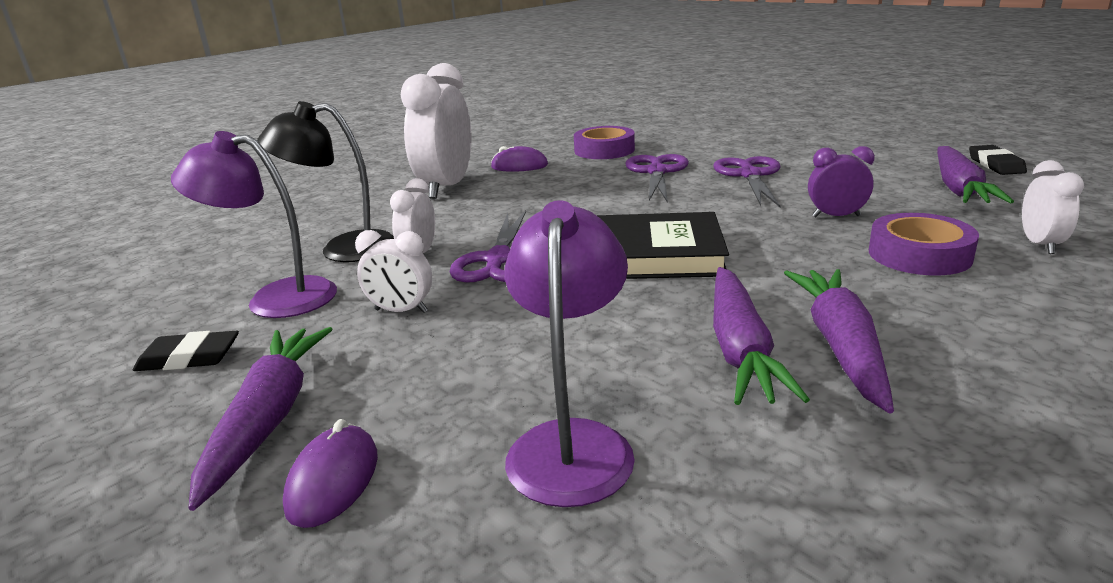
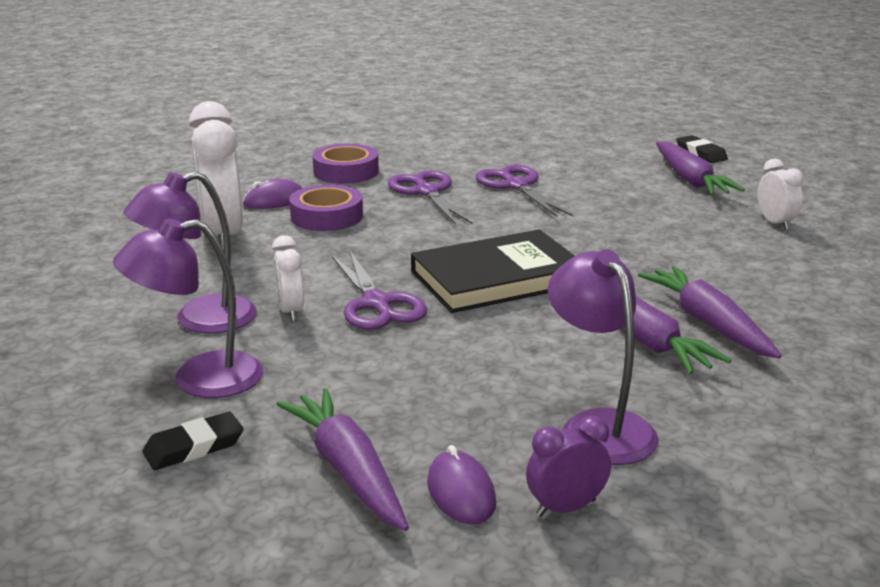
camera: 30 degrees left, 0 degrees up
black lamp [257,101,394,262] -> purple lamp [124,171,257,333]
white clock [355,230,432,313] -> none
purple clock [808,146,875,217] -> purple clock moved to [526,416,611,517]
purple tape [869,213,979,275] -> purple tape moved to [289,184,363,231]

